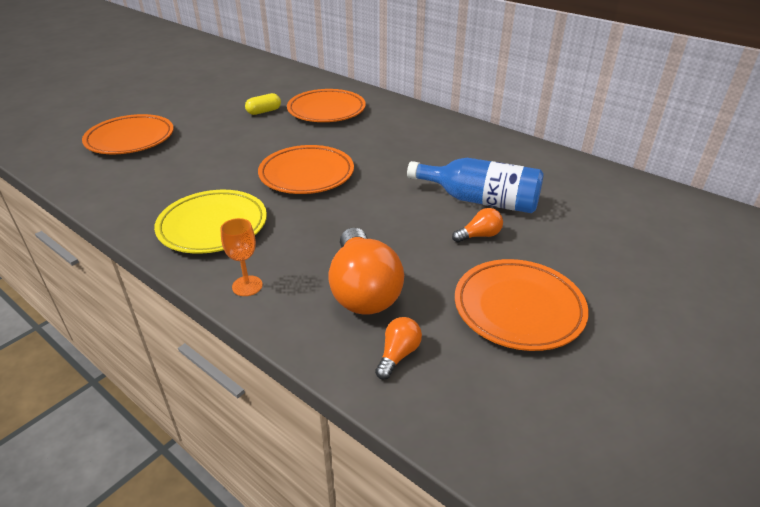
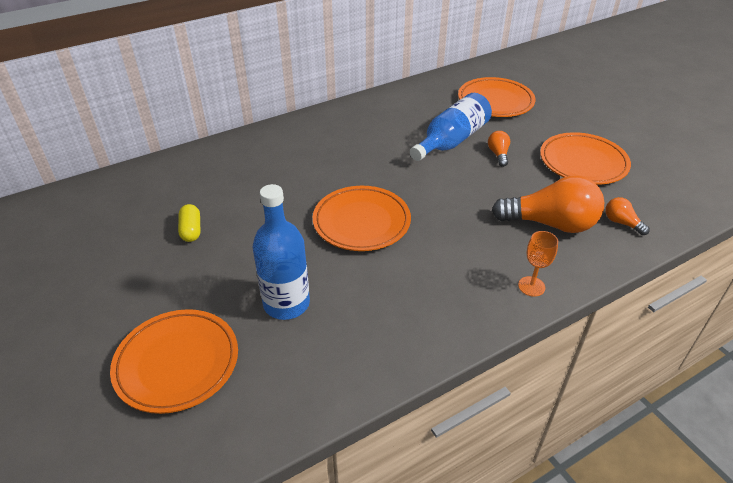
camera: 70 degrees left, 5 degrees up
yellow plate [154,190,267,254] -> none
orange plate [287,89,366,122] -> orange plate moved to [458,77,535,117]
none -> blue bottle [253,184,310,320]

